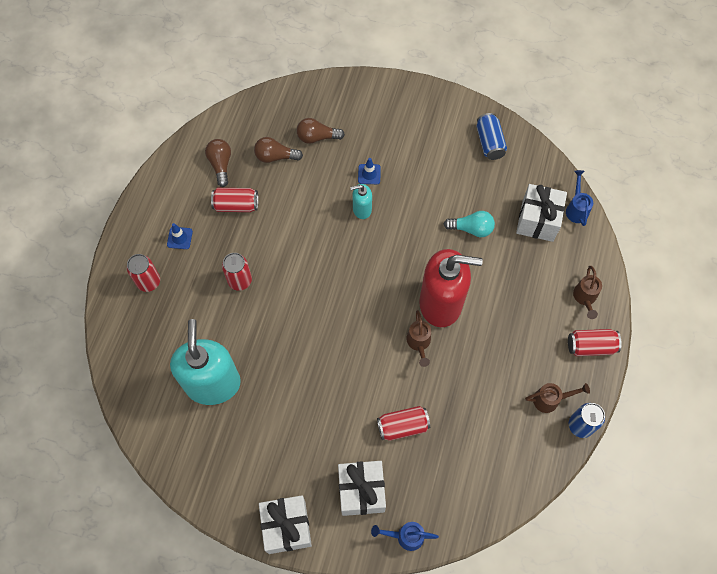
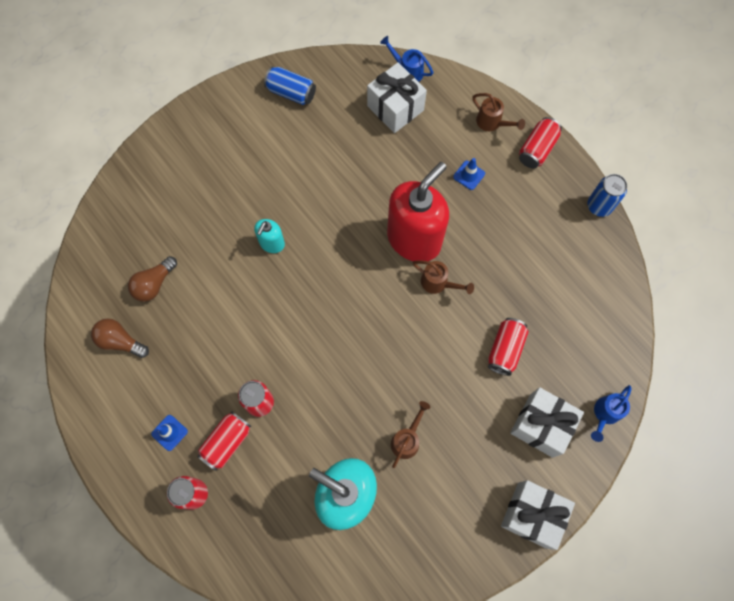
camera: 55 degrees left, 5 degrees up
red can [211,188,258,212] -> red can moved to [197,411,251,471]
brown light bulb [297,118,345,144] -> none
blue traffic cone [358,158,381,184] -> blue traffic cone moved to [453,158,485,190]
turquoise light bulb [444,211,495,237] -> none
brown watering can [525,383,590,413] -> brown watering can moved to [391,401,431,468]

